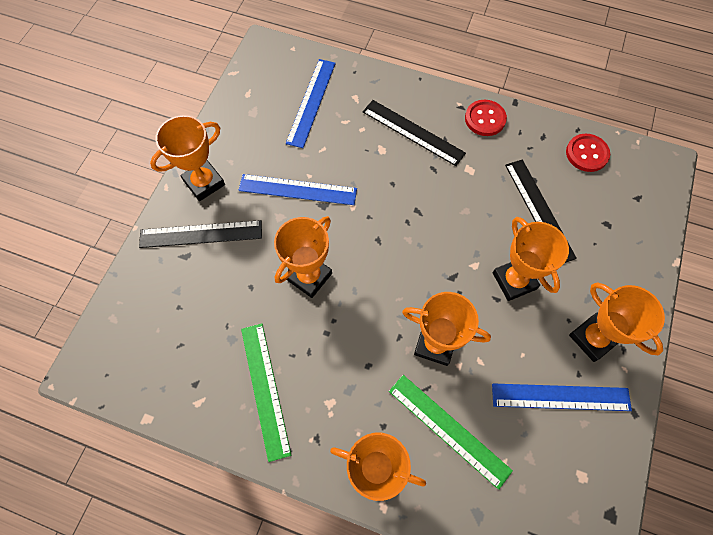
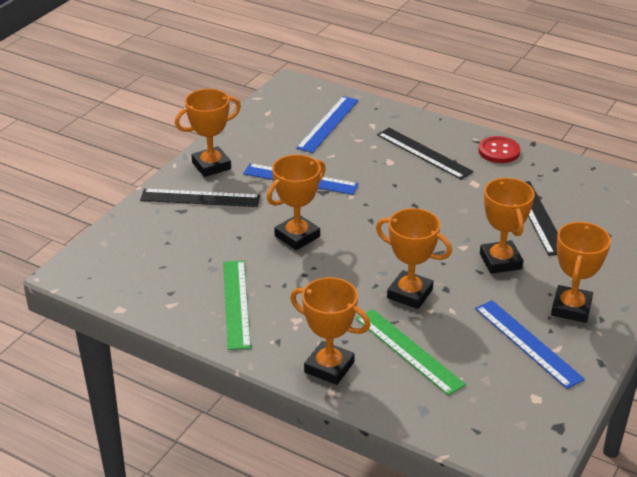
camera: 10 degrees right, 30 degrees down
blue ruler [492,383,632,411] -> blue ruler turned 45 degrees clockwise [475,300,585,389]
red button [566,134,610,172] -> none
orange trophy [569,283,665,362] -> orange trophy turned 45 degrees clockwise [551,222,611,323]

